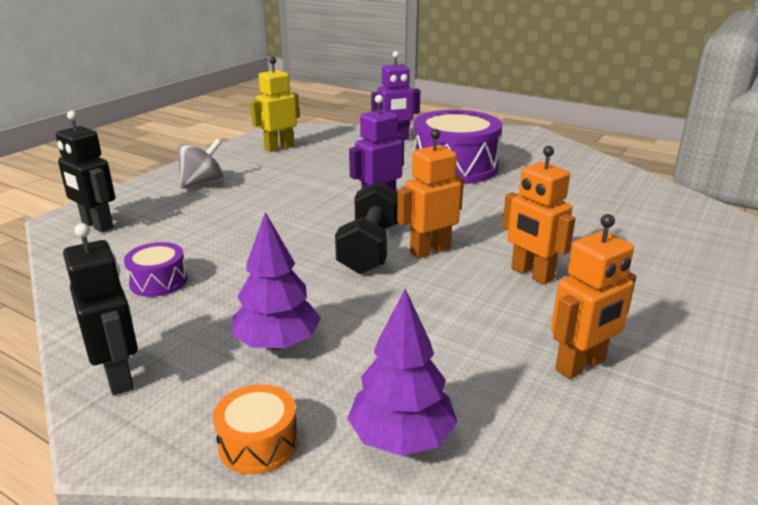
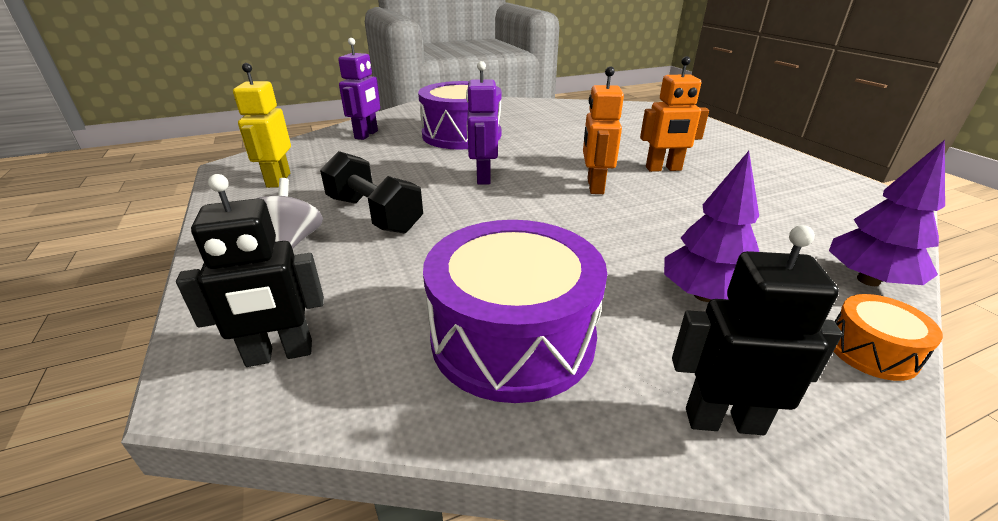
camera: 55 degrees left, 5 degrees up
purple drum [124,242,187,297] -> purple drum [423,220,607,403], size x2.18
black dumbbell [335,181,398,274] -> black dumbbell moved to [320,151,423,234]
orange robot [551,214,636,379] -> none

